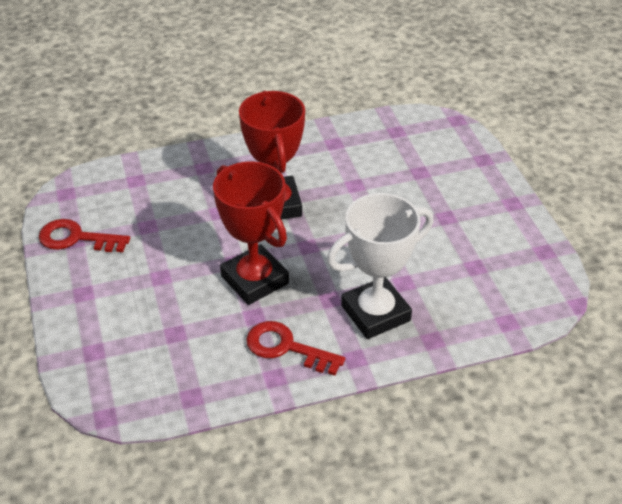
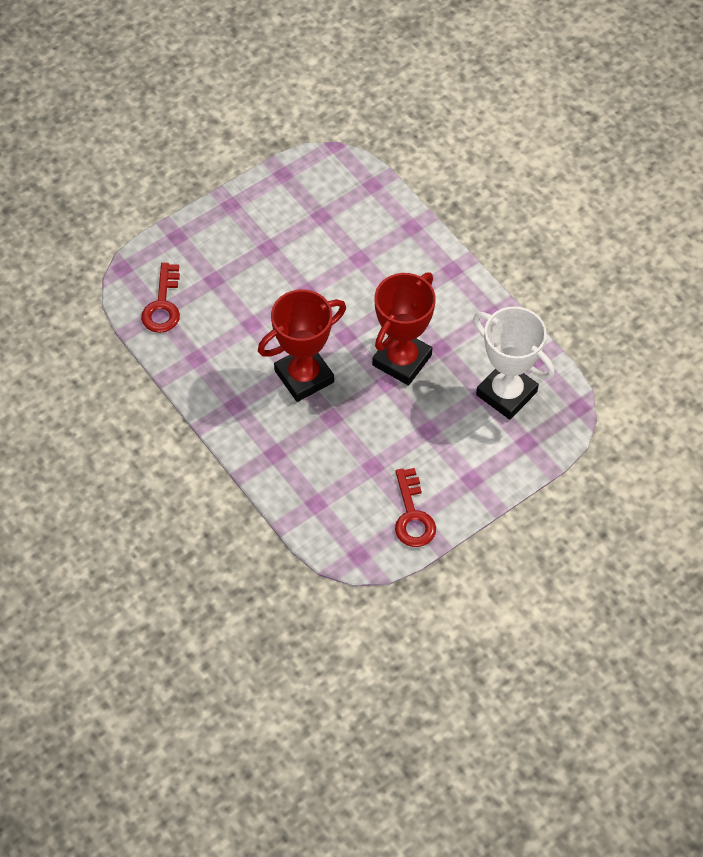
camera: 110 degrees left, 15 degrees up
red key [246,321,345,376] -> red key moved to [141,263,180,333]
white trophy [327,193,434,339] -> white trophy moved to [473,306,555,420]

